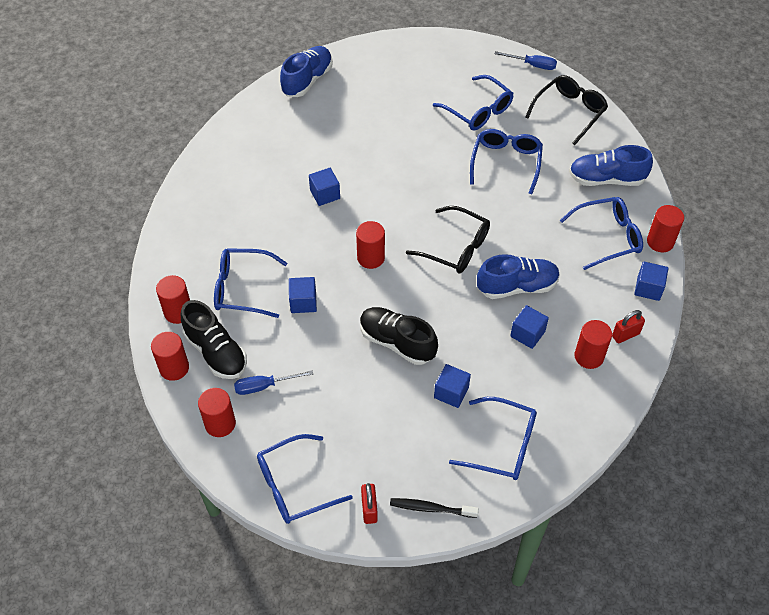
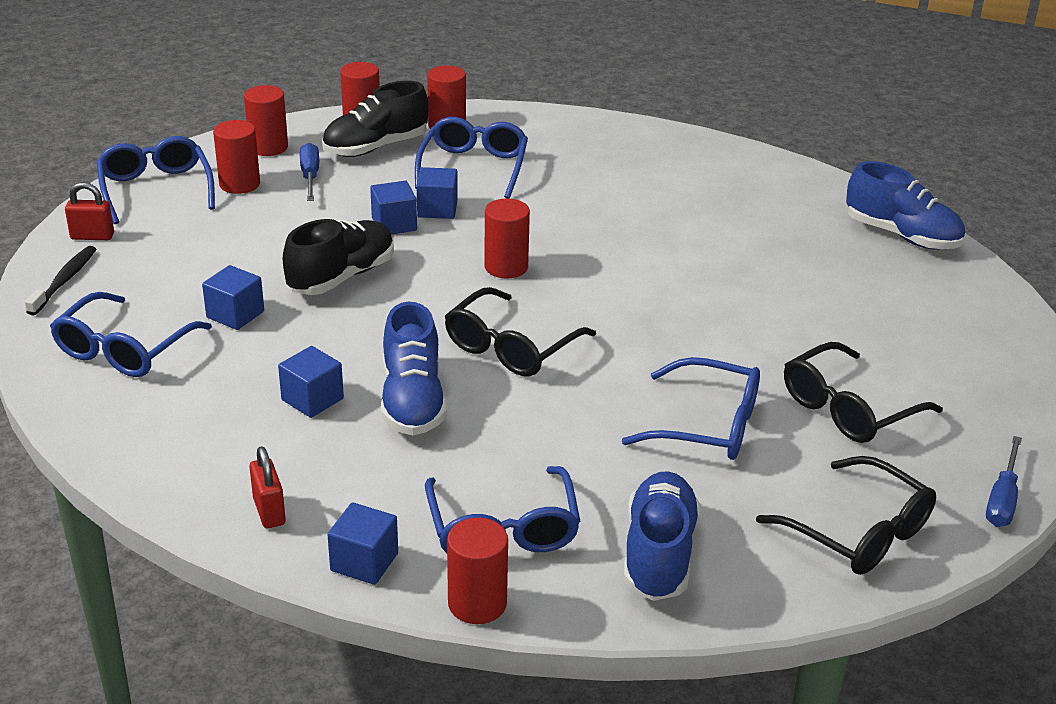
camera: 95 degrees right, 20 degrees down
blue cube [309,168,340,206] -> blue cube moved to [370,181,417,234]
blue glasses [433,75,514,131] -> black glasses [784,342,943,443]
red cylinder [574,320,612,369] -> red cylinder moved to [213,120,260,194]

